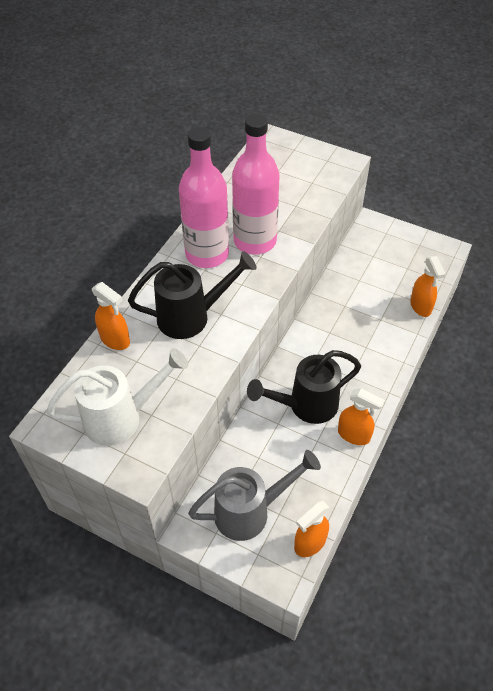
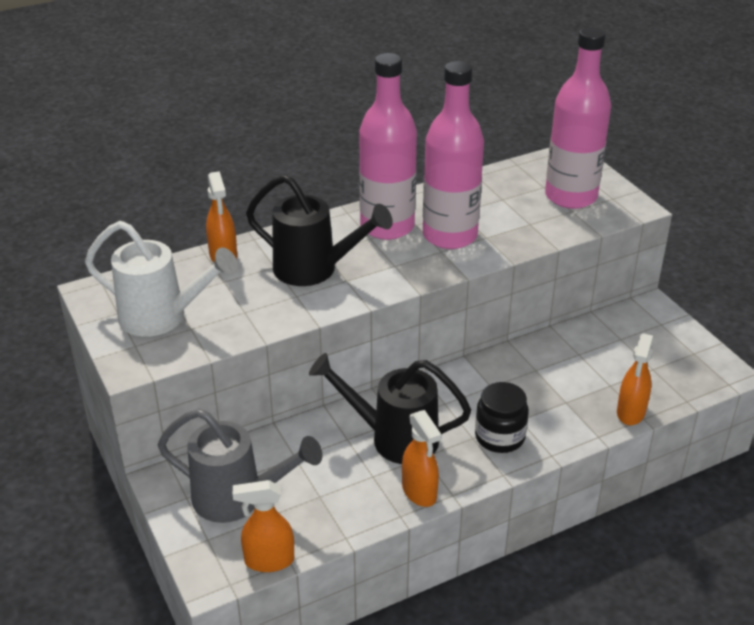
camera: 35 degrees right, 15 degrees down
none -> black jar [475,382,529,453]
none -> pink bottle [545,27,611,209]

